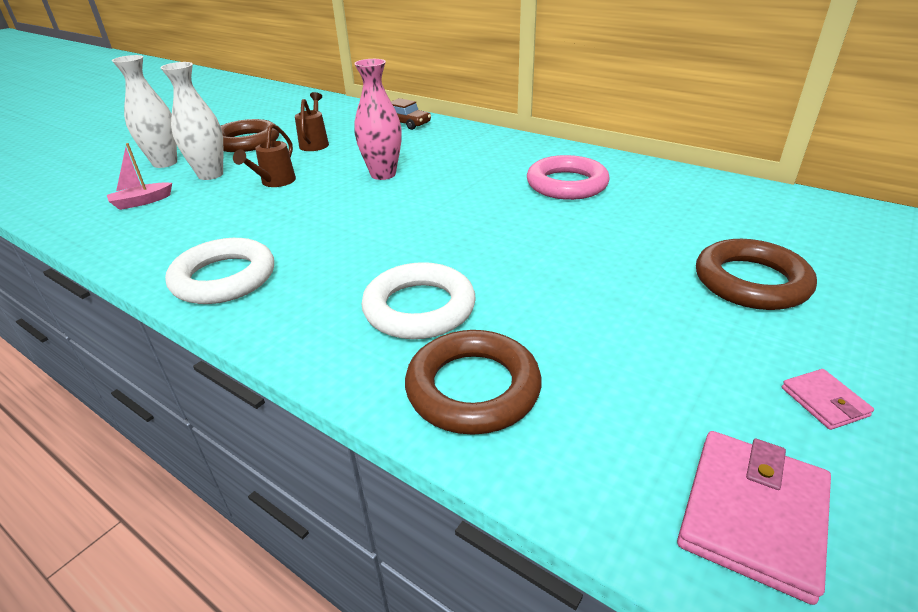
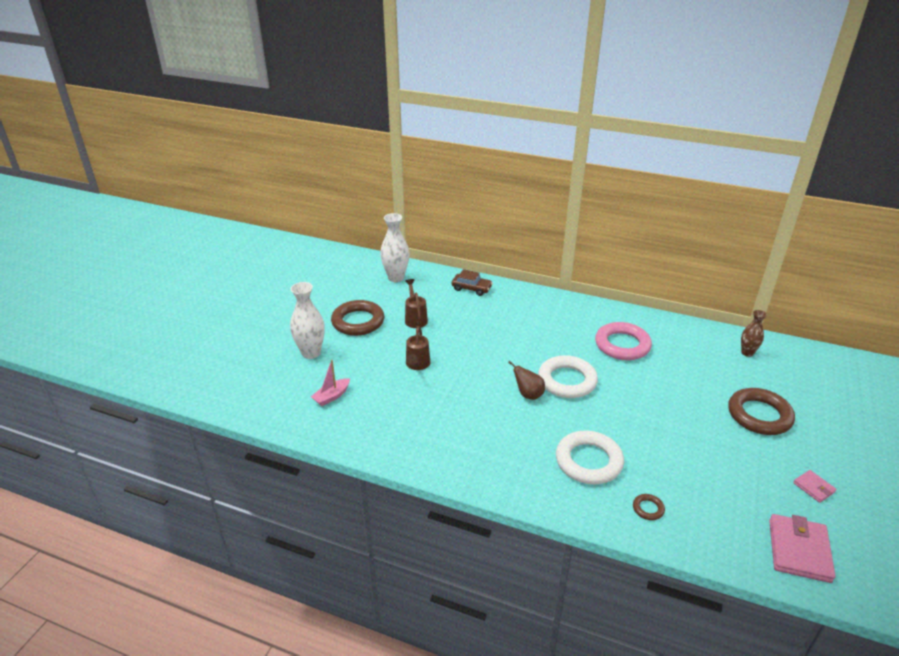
camera: 15 degrees left, 0 degrees up
white vase [160,62,224,180] -> white vase moved to [380,213,410,282]
white ring [165,238,274,304] -> white ring moved to [538,355,598,398]
pink vase [354,59,402,180] -> none
brown ring [405,330,542,435] -> brown ring [633,494,665,520], size x0.43
none -> brown pear [508,361,545,400]
none -> brown vase [741,310,767,357]

